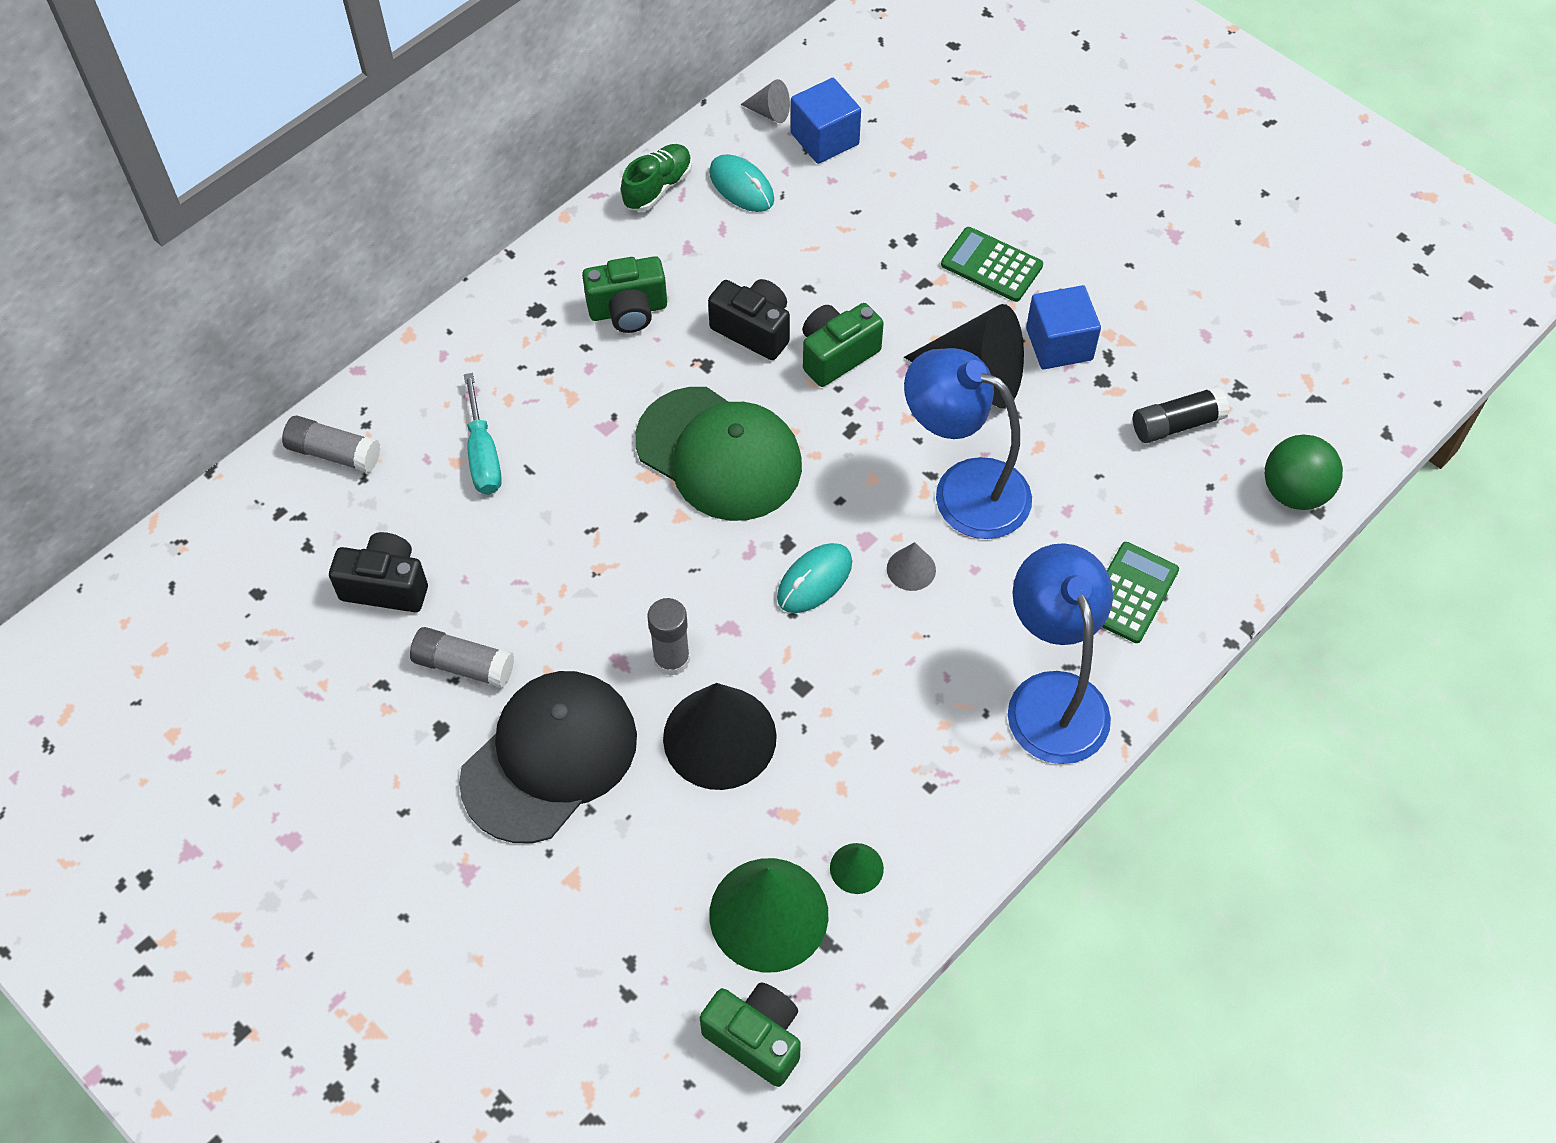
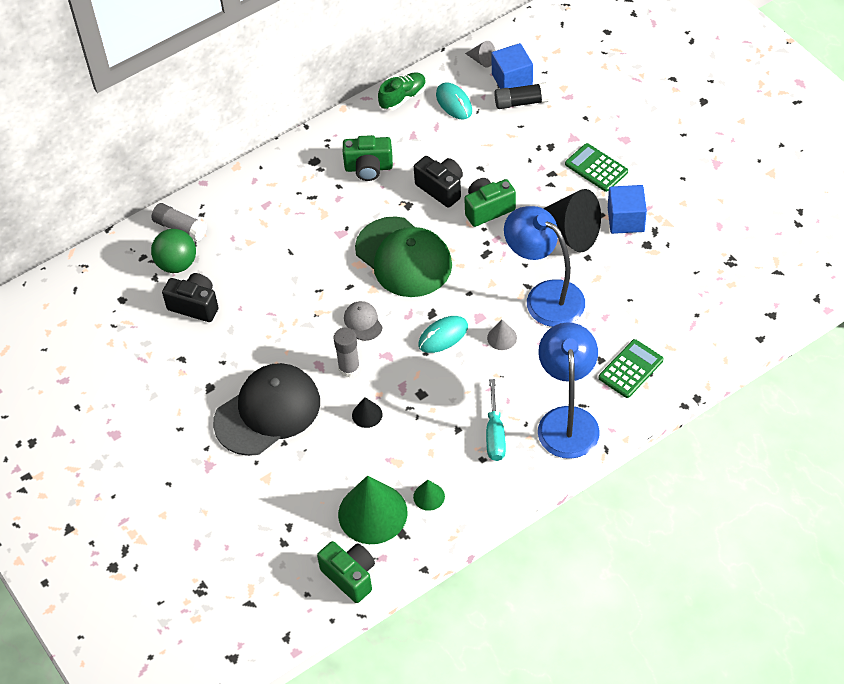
camera: 15 degrees right, 5 degrees down
grey glue stick [410,627,514,688] -> none
turquoise screwdriver [464,373,502,494] -> turquoise screwdriver moved to [486,379,506,461]
black cone [663,683,777,790] -> black cone [352,397,382,428], size x0.46
black glue stick [1133,386,1230,443] -> black glue stick moved to [494,83,549,109]
green ball [1265,435,1343,510] -> green ball moved to [151,229,196,273]
none -> grey cap [344,301,383,341]

